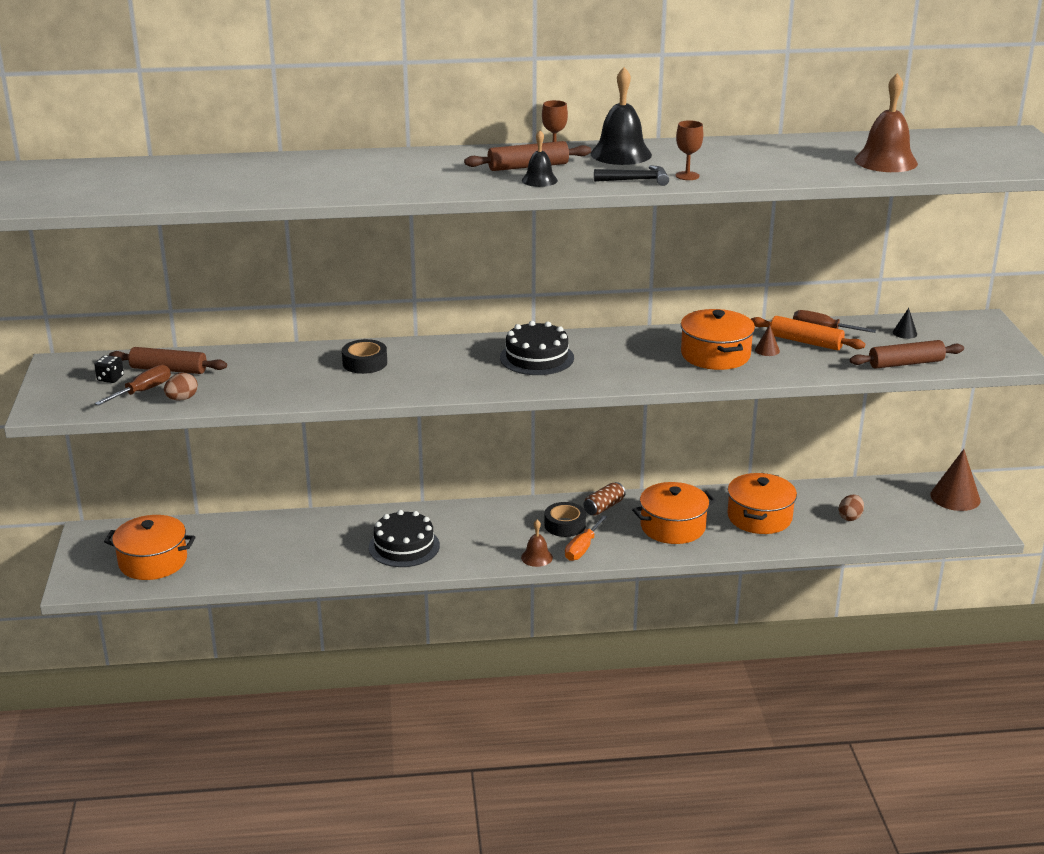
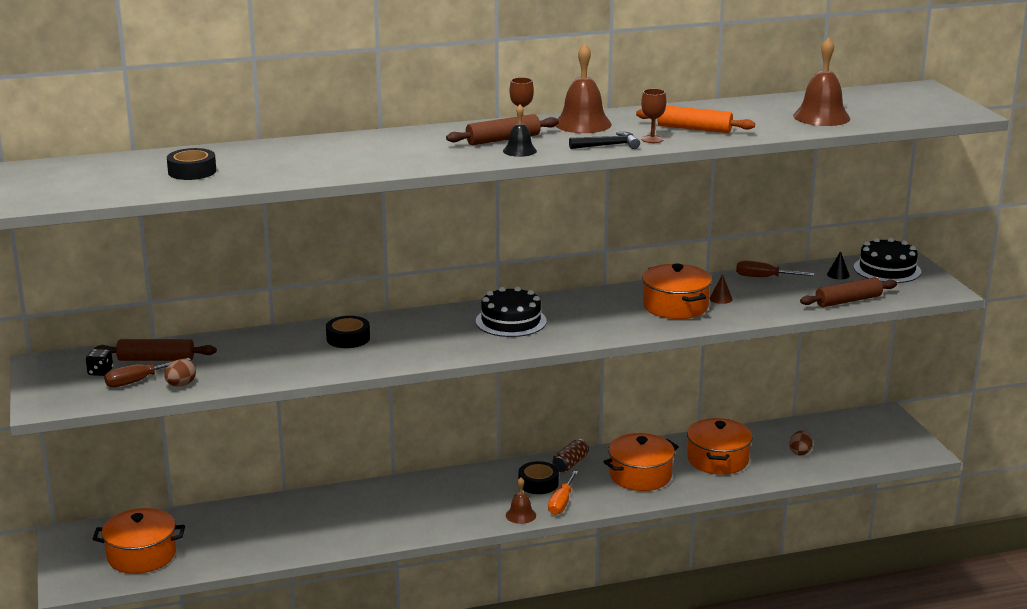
camera: 10 degrees left, 5 degrees down
brown screwdriver [95,365,171,406] -> brown screwdriver turned 150 degrees counterclockwise [104,358,191,388]
black cake [369,510,440,567] -> black cake moved to [854,238,921,283]
black bell [591,67,652,165] -> brown bell [556,43,612,133]
orange rolling pin [751,316,865,350] -> orange rolling pin moved to [636,106,755,133]
brown cone [930,449,981,511] -> none
none -> black tape [167,148,216,180]

